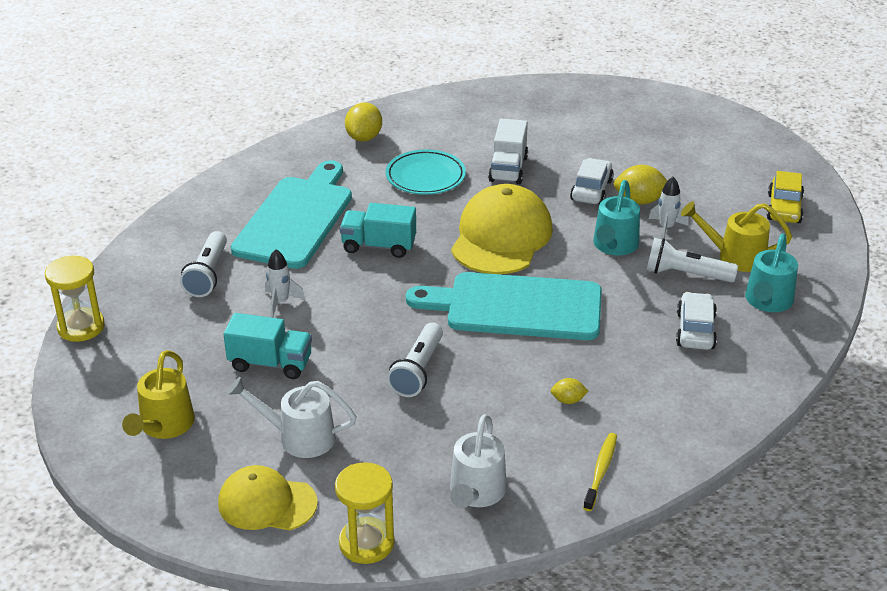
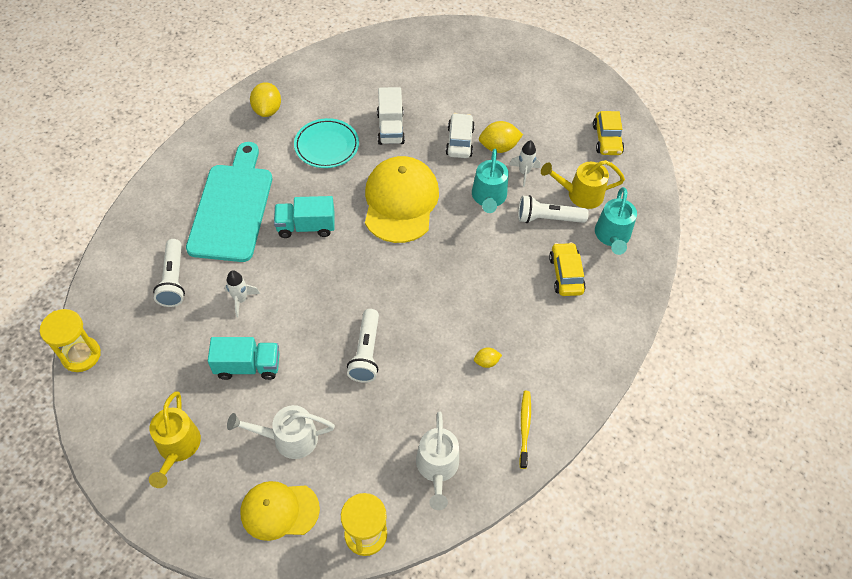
camera: 15 degrees left, 20 degrees up
turquoise cutting board [406,272,602,340] -> none
white car [676,292,717,350] -> yellow car [549,242,586,296]

